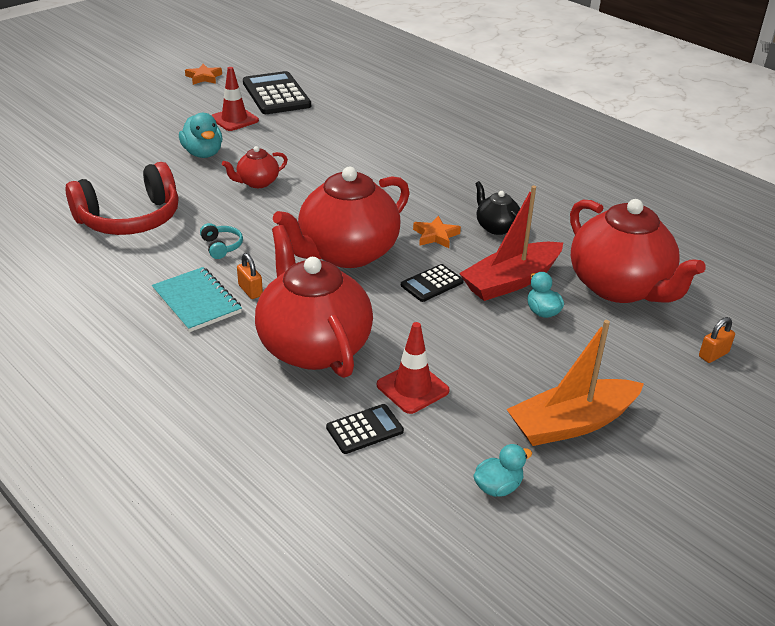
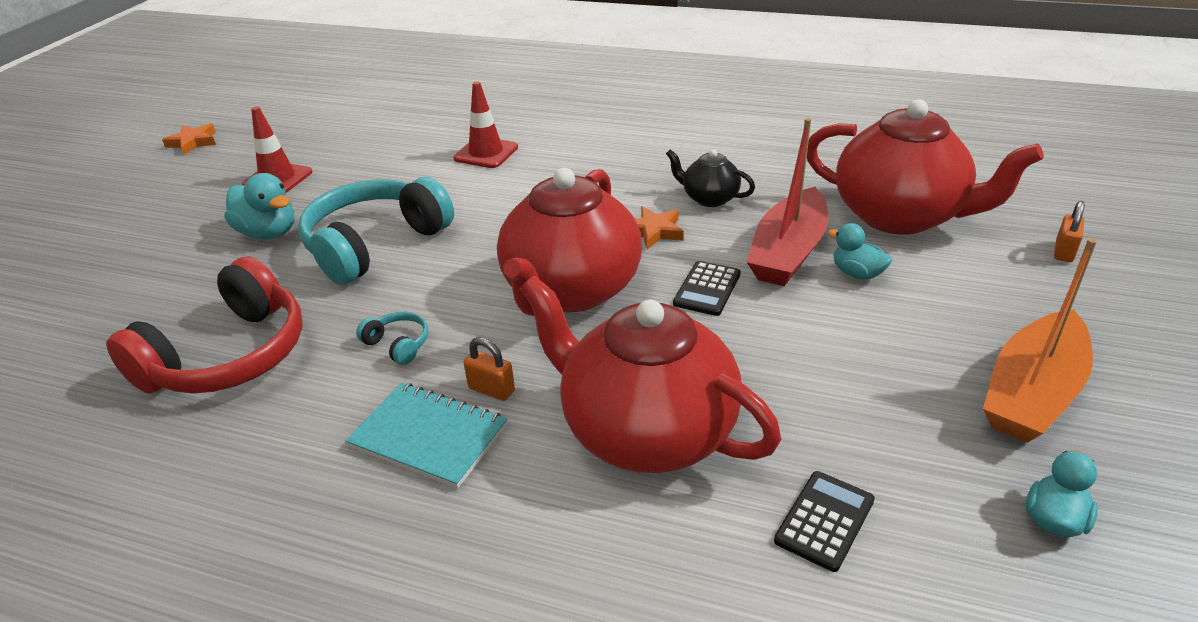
camera: 25 degrees left, 0 degrees up
red teapot [222,146,288,188] -> turquoise headphones [298,177,454,285]
black calculator [243,71,311,114] -> none
red traffic cone [377,322,450,414] -> red traffic cone moved to [453,81,518,168]

